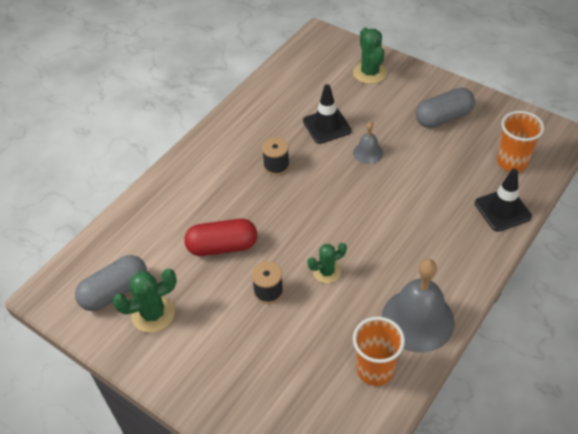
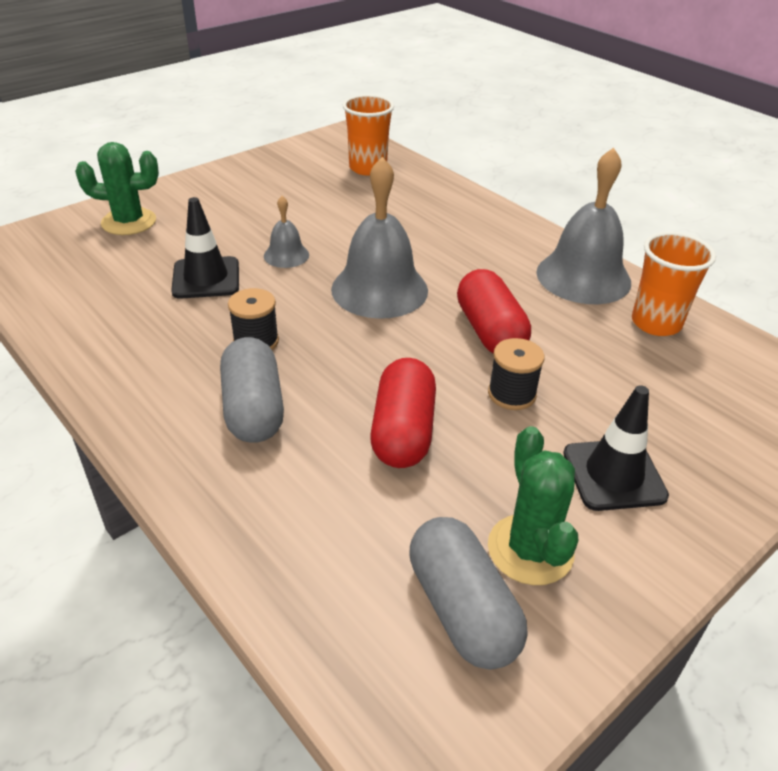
camera: 80 degrees left, 10 degrees down
green cactus [308,243,347,283] -> red capsule [457,269,531,354]
grey capsule [416,87,475,128] -> grey capsule moved to [220,337,284,443]
black traffic cone [475,169,532,232] -> black traffic cone moved to [563,385,669,511]
none -> grey bell [331,157,428,319]

